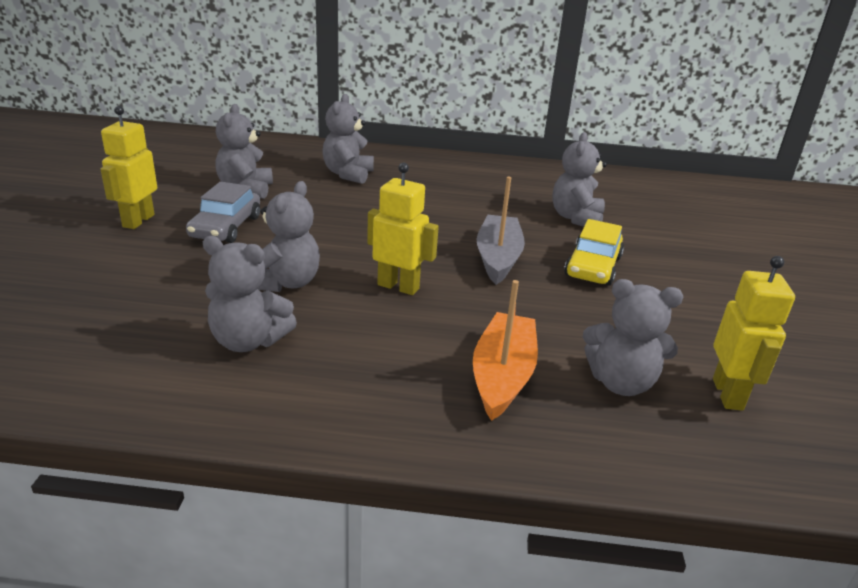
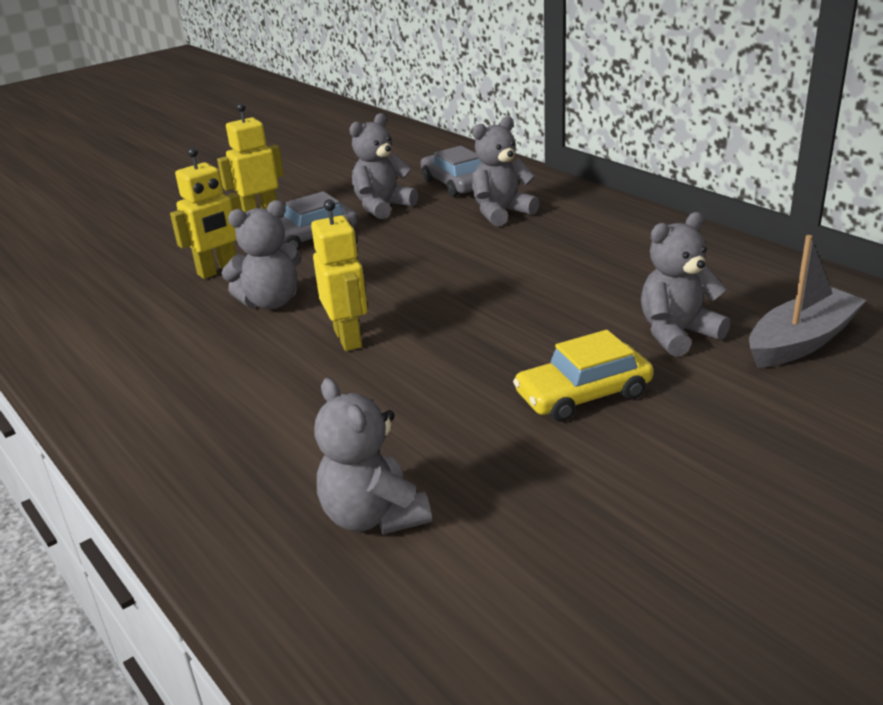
camera: 50 degrees right, 0 degrees up
grey teddy bear [203,236,297,352] -> none
orange boat [473,280,538,421] -> none
grey boat [477,177,525,285] -> grey boat moved to [749,235,866,368]
yellow robot [713,256,795,411] -> yellow robot moved to [170,147,242,279]
none -> grey car [421,146,482,197]

